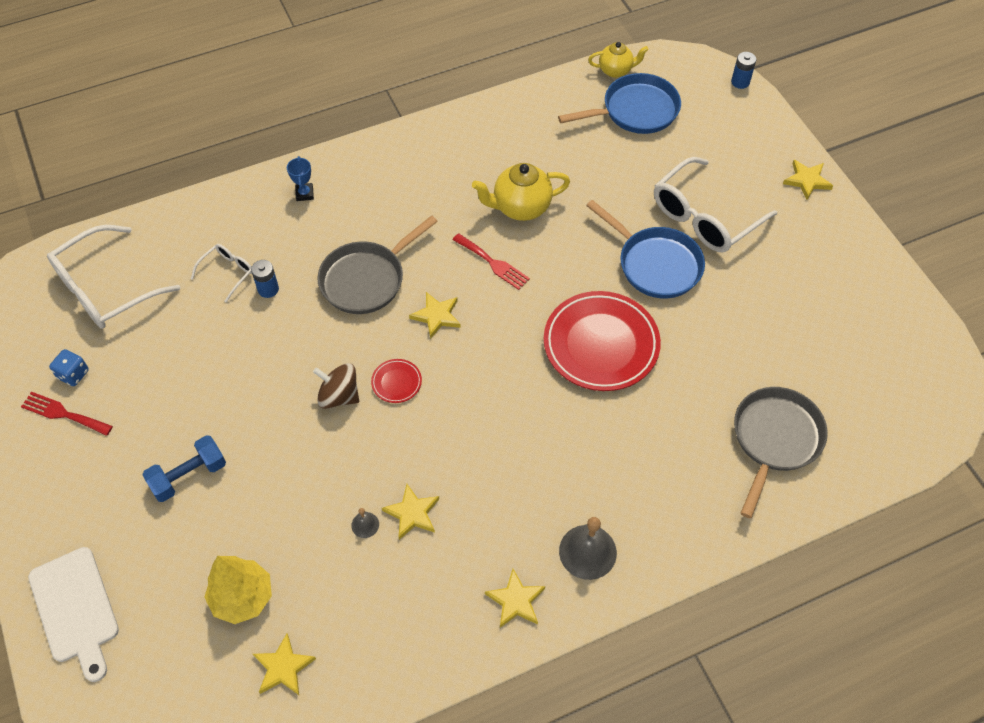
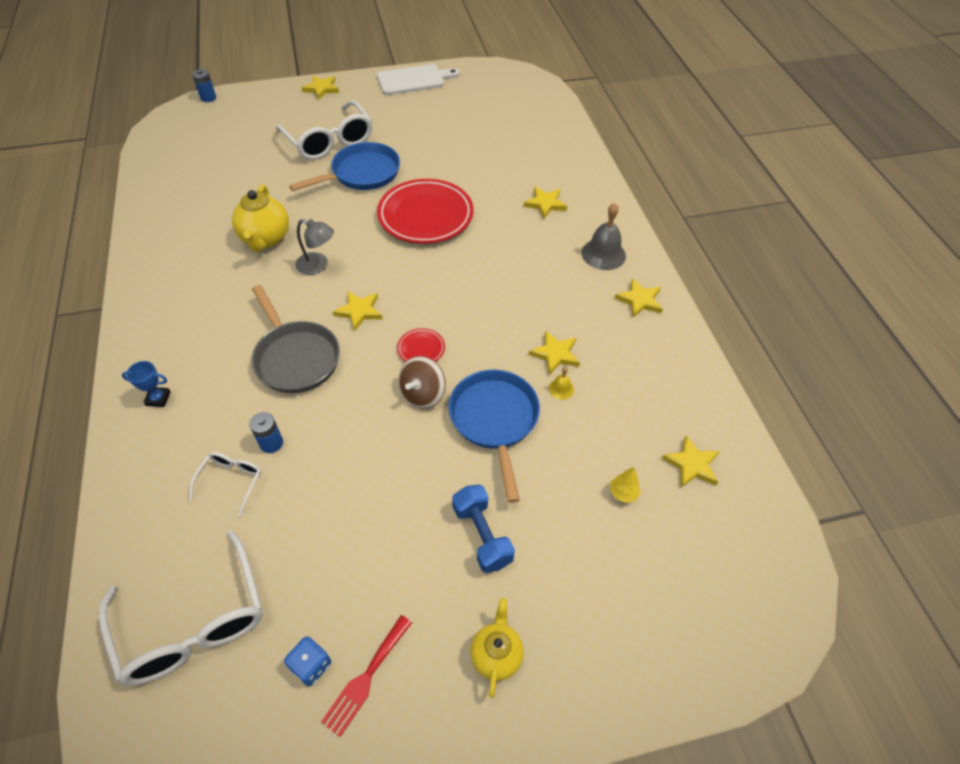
camera: 80 degrees left, 5 degrees down
white cutting board [28,547,119,682] -> white cutting board moved to [377,64,460,95]
white glasses [191,244,252,303] -> white glasses turned 60 degrees clockwise [189,452,261,517]
yellow tree [204,556,272,624] -> yellow tree [610,467,641,503], size x0.47
grey bell [351,508,379,538] -> yellow bell [549,367,574,400]
red fork [452,233,530,290] -> grey lamp [295,219,334,275]
blue pan [558,73,681,134] -> blue pan moved to [448,370,540,503]
yellow teapot [588,42,649,78] -> yellow teapot moved to [470,598,524,698]
grey pan [734,387,828,518] -> none
none -> yellow star [523,187,567,219]

